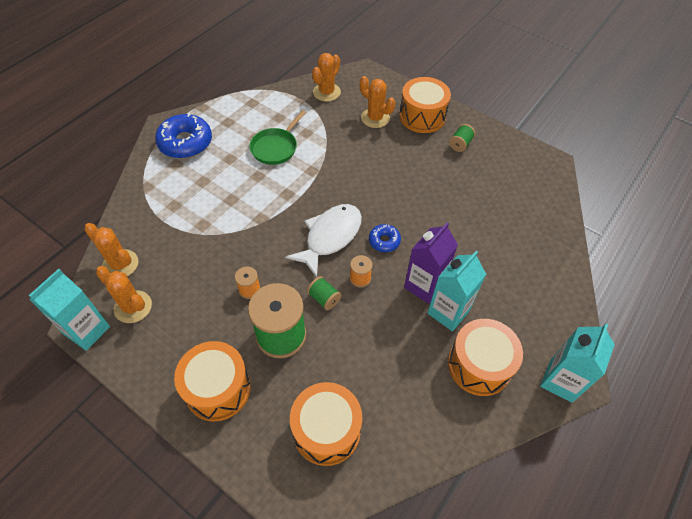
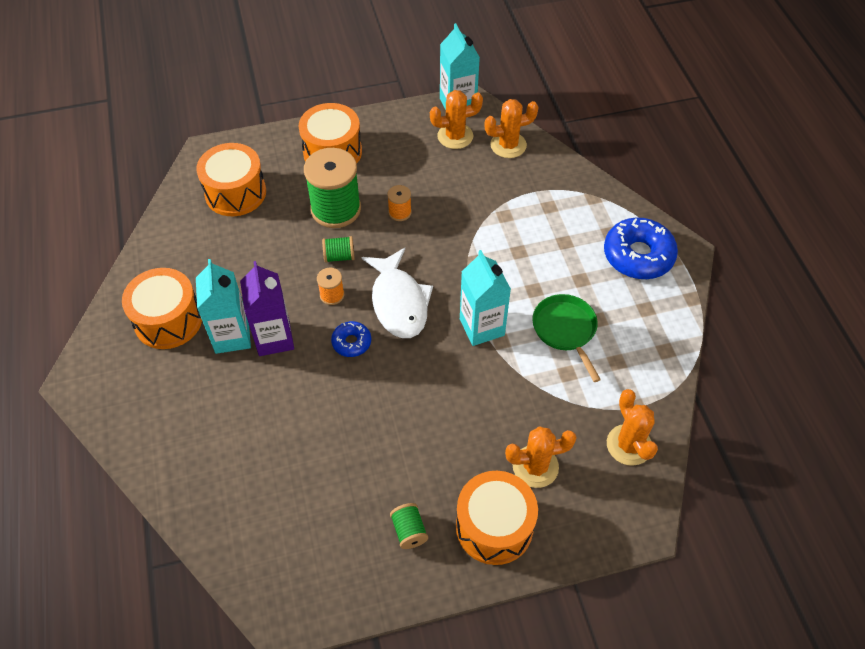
camera: 130 degrees right, 0 degrees up
turquoise carton [540,324,615,403] -> turquoise carton moved to [460,250,511,346]

